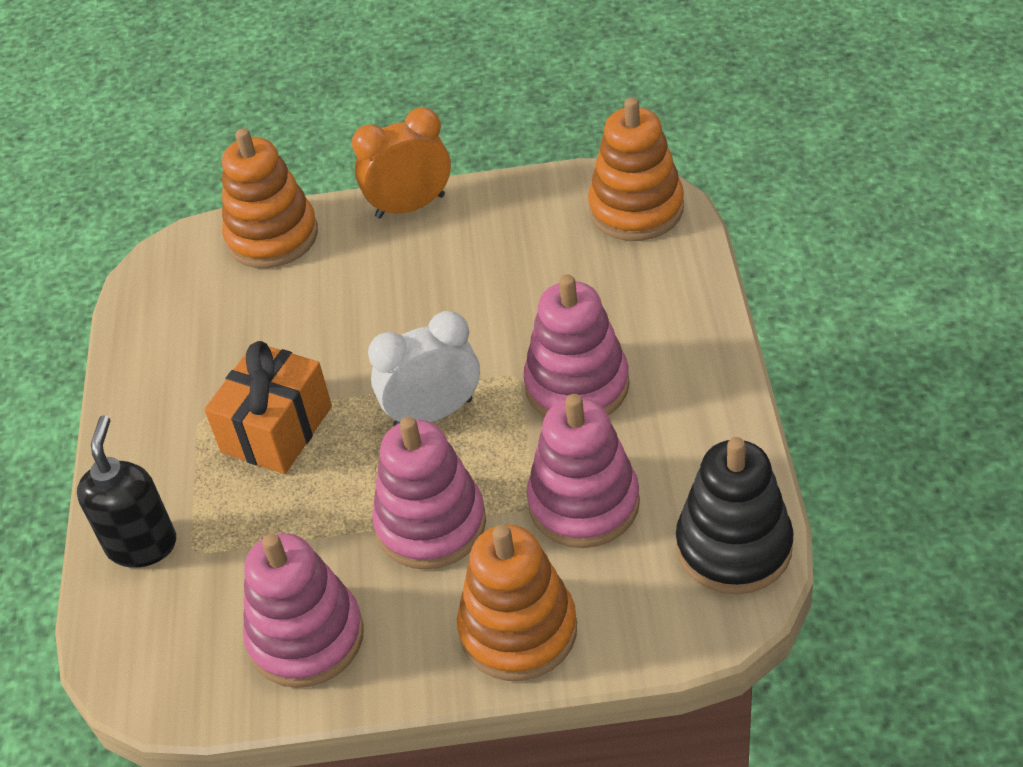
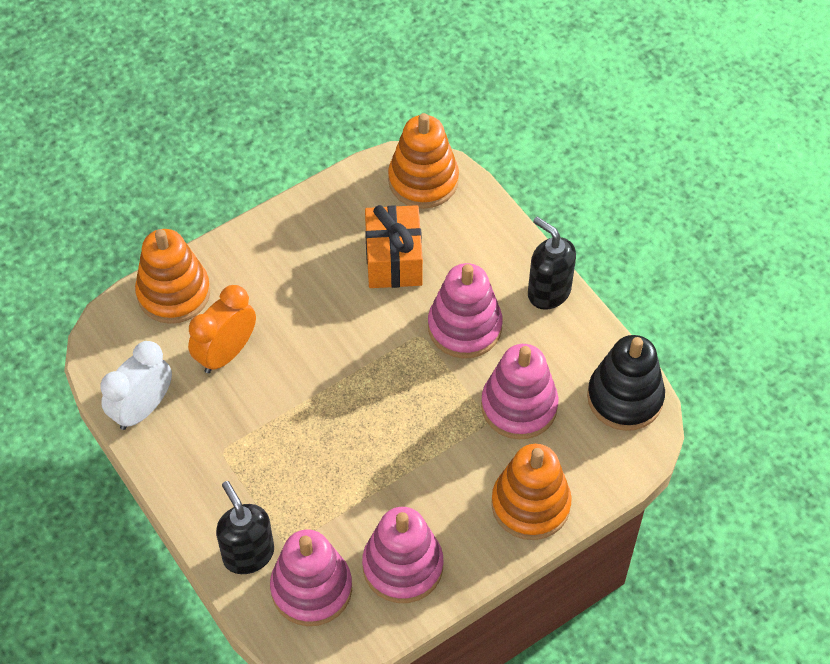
camera: 35 degrees left, 10 degrees up
orange gift [204,341,332,474] -> orange gift moved to [365,205,423,288]
orange clock [352,108,451,218] -> orange clock moved to [188,285,256,373]
white clock [368,311,480,426] -> white clock moved to [100,341,172,430]
pink stacking toy [372,416,486,570] -> pink stacking toy moved to [270,530,352,626]
none -> black soap dispenser [528,217,576,310]

